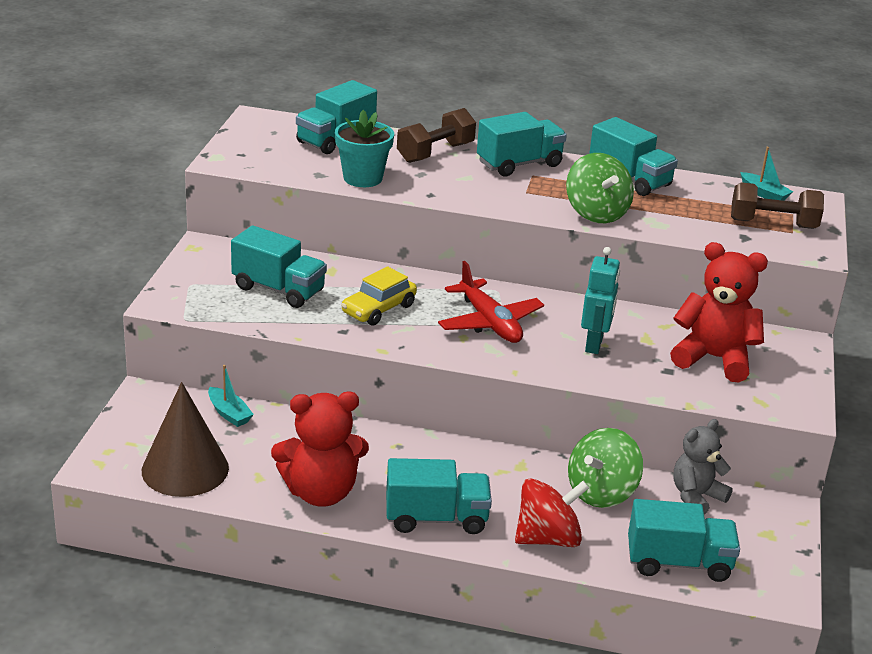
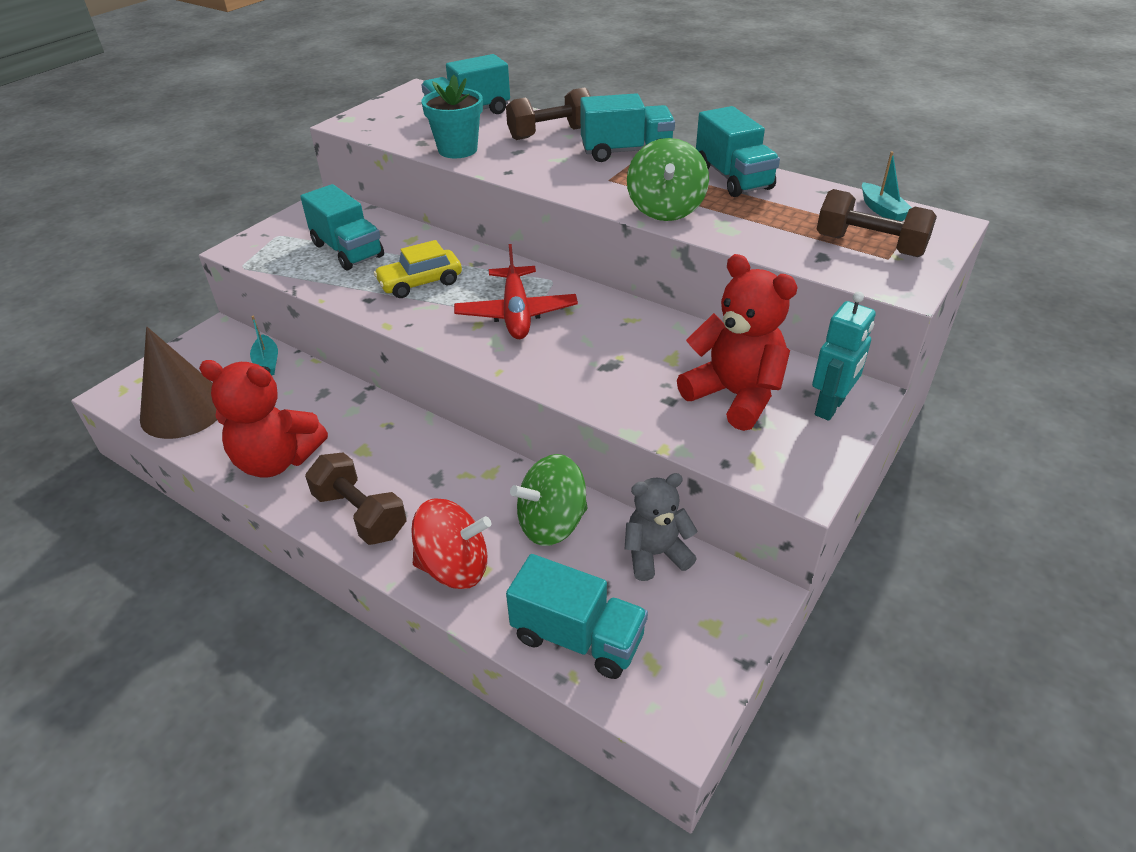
camera: 25 degrees right, 10 degrees up
turquoise truck [386,458,492,534] -> brown dumbbell [305,452,406,545]
turquoise robot [581,247,620,354] -> turquoise robot moved to [812,291,876,421]

